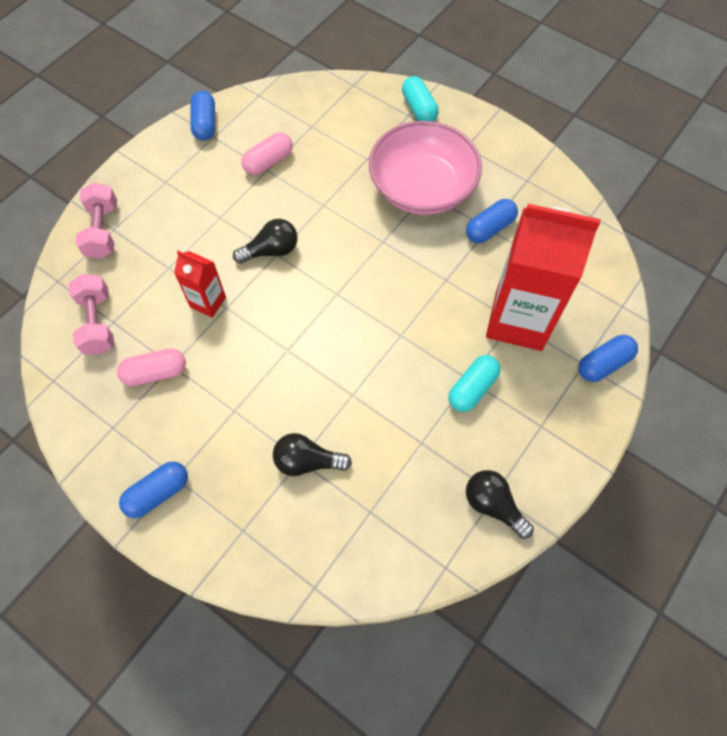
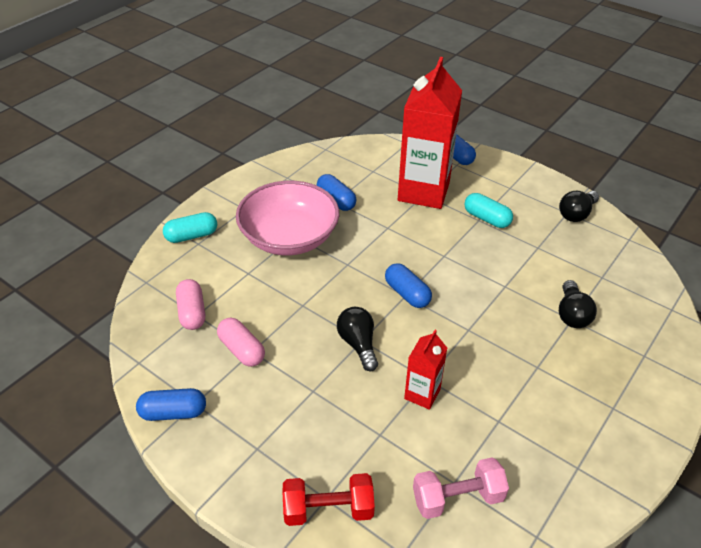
camera: 90 degrees left, 20 degrees down
pink dumbbell [76,183,117,259] -> red dumbbell [283,473,375,526]
pink capsule [117,349,186,386] -> pink capsule moved to [176,279,205,330]
blue capsule [119,461,188,518] -> blue capsule moved to [385,263,432,308]

